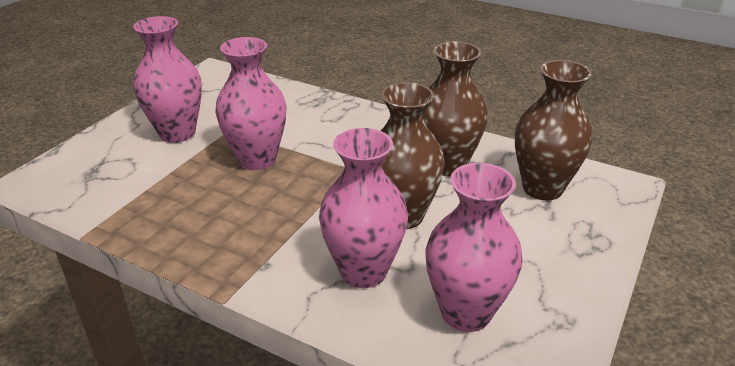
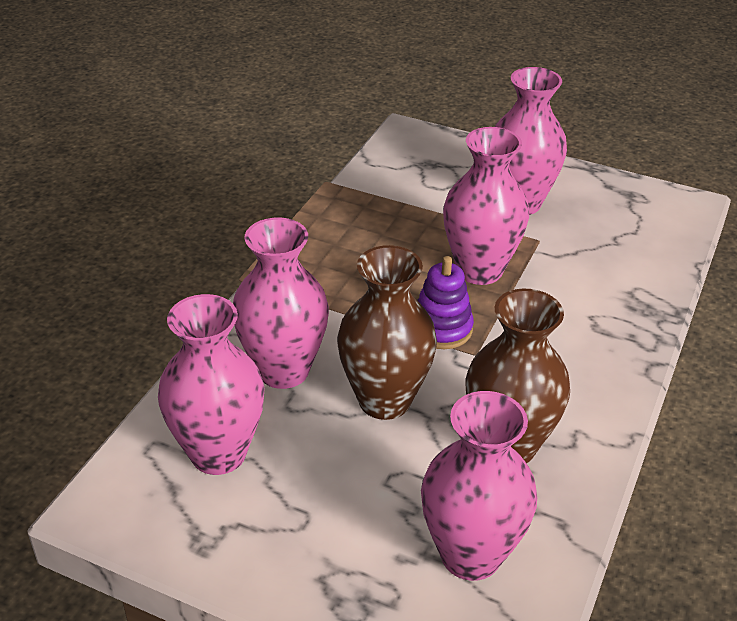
camera: 85 degrees right, 5 degrees up
brown vase [515,60,592,200] -> pink vase [421,391,537,581]
none -> purple stacking toy [417,256,474,349]

